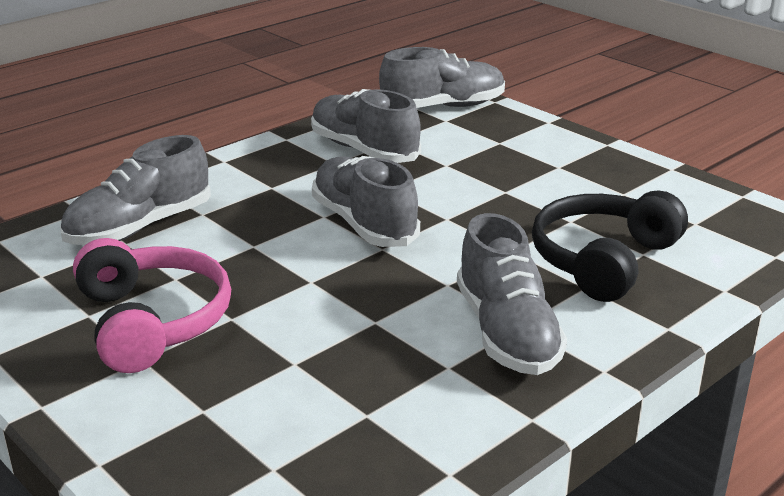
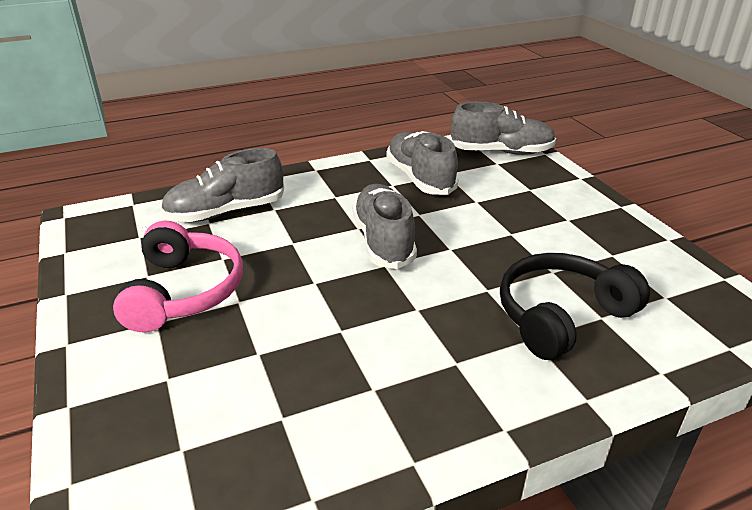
camera: 20 degrees right, 5 degrees up
grey shoe [457,213,567,375] -> none

